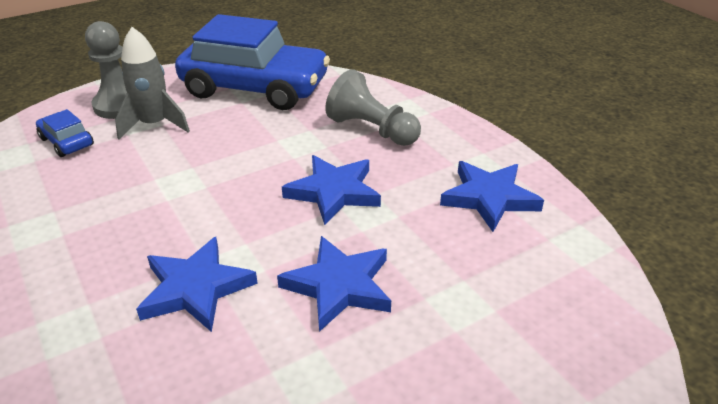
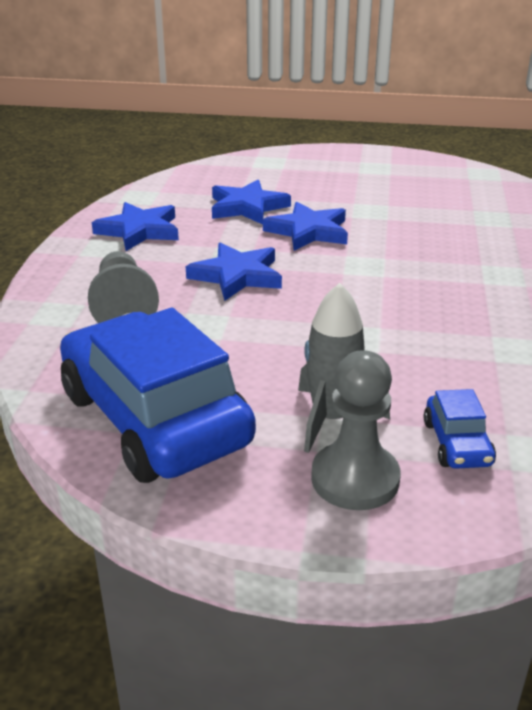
camera: 140 degrees left, 5 degrees down
blue star [136,237,258,332] -> blue star moved to [212,180,291,225]

